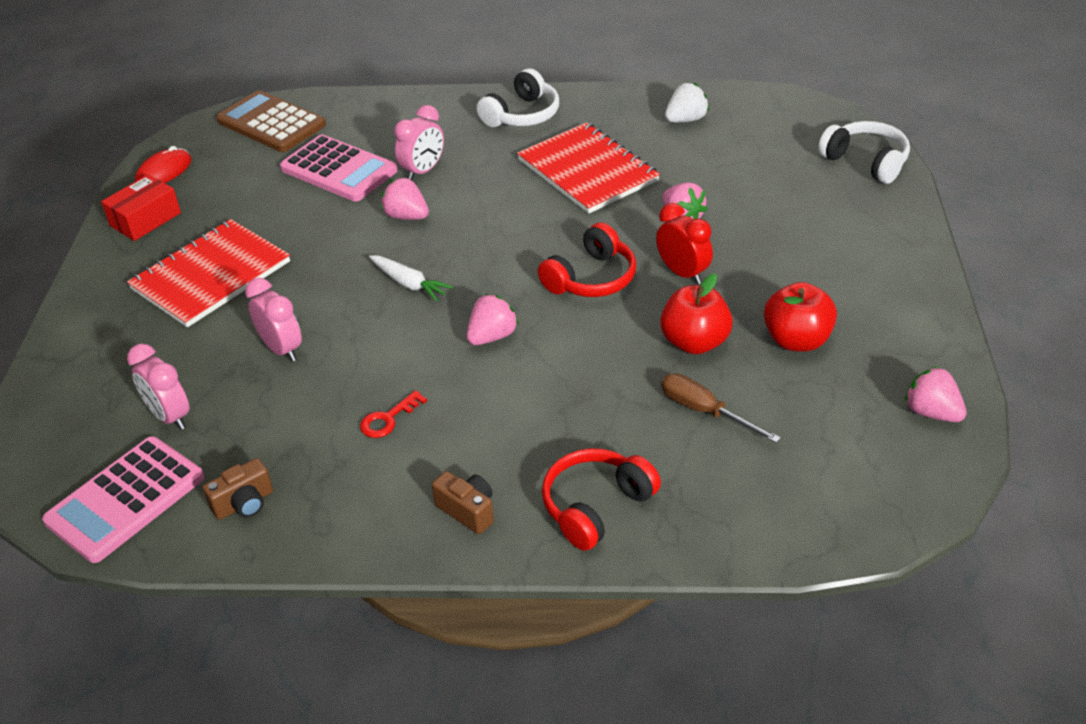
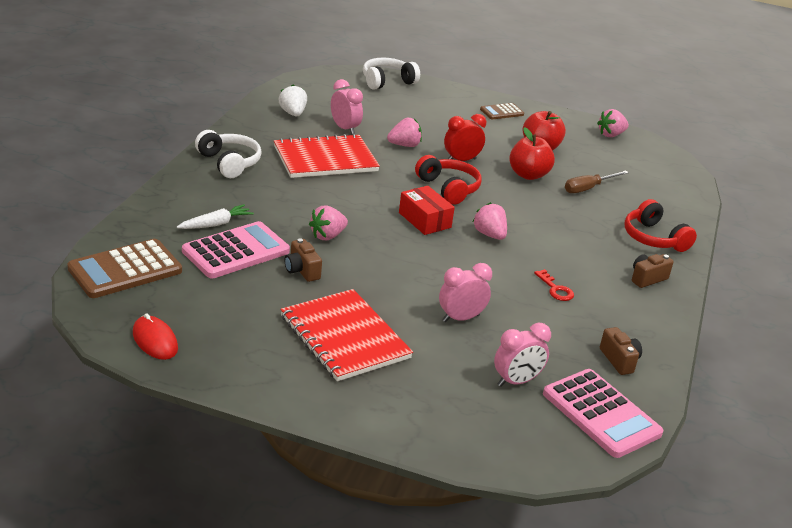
camera: 80 degrees left, 10 degrees down
red box [101,174,181,241] -> red box moved to [399,186,455,235]
white carrot [369,255,453,302] -> white carrot moved to [177,204,254,229]
pink clock [394,105,444,180] -> pink clock moved to [331,79,363,135]
none -> brown camera [285,238,322,282]
none -> brown calculator [480,103,524,119]

